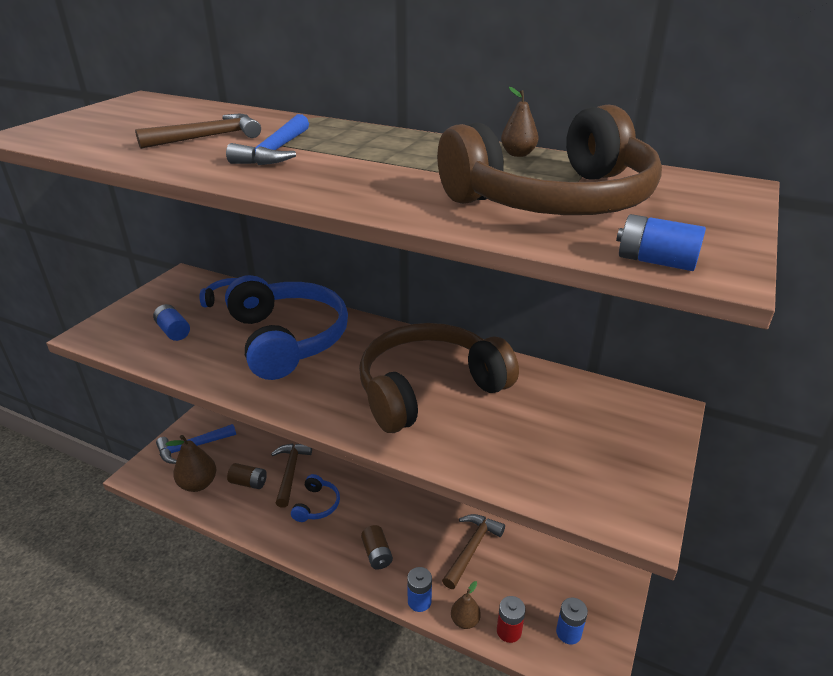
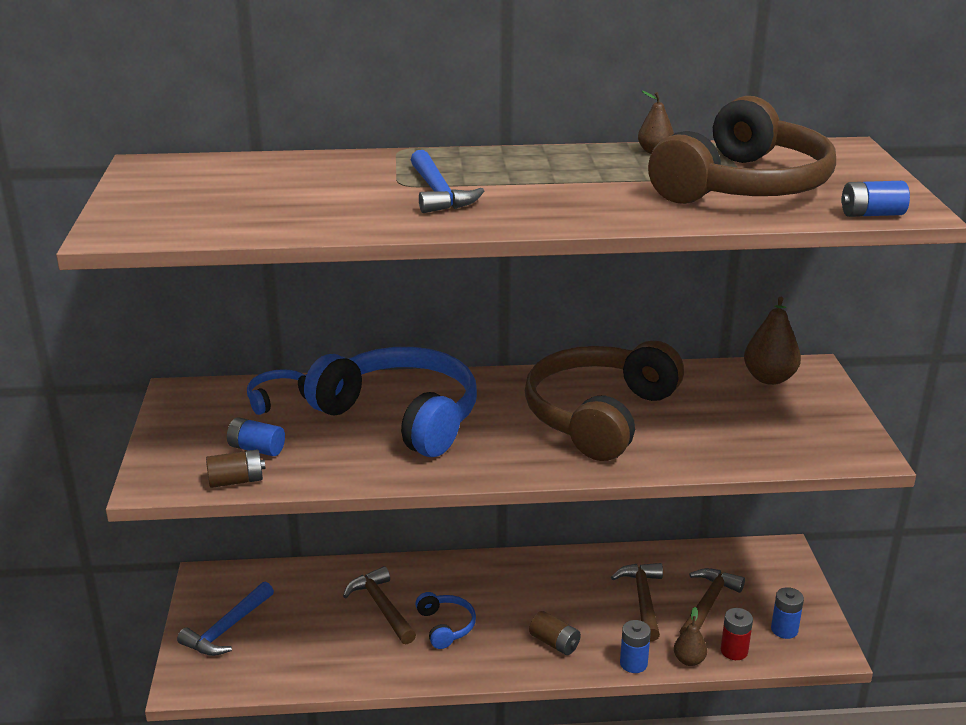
camera: 30 degrees left, 5 degrees down
brown hammer [135,114,261,149] -> brown hammer moved to [679,568,745,635]
brown pear [166,435,216,492] -> brown pear moved to [744,297,801,385]
brown battery [227,463,267,489] -> brown battery moved to [206,449,266,488]

